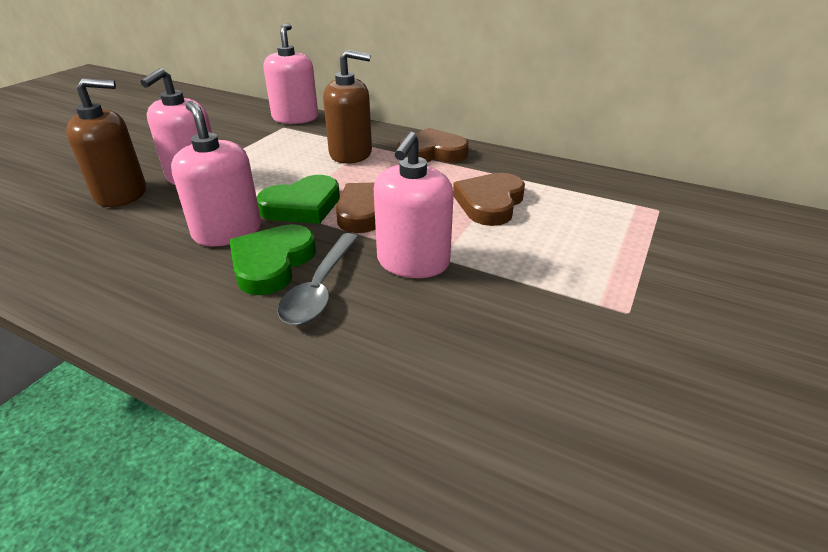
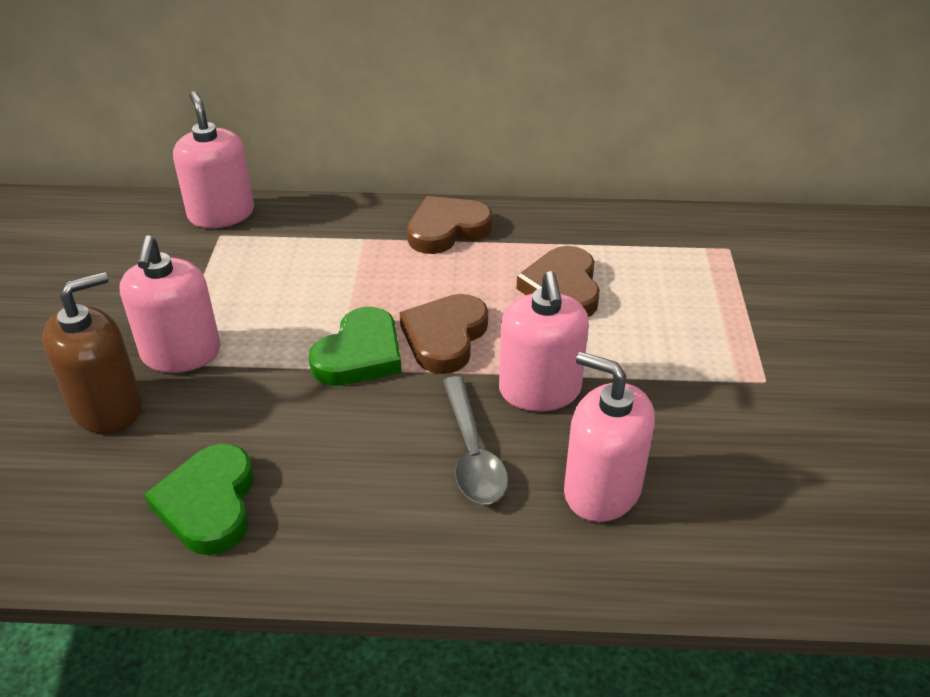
camera: 25 degrees left, 5 degrees up
pink soap dispenser [171,101,261,247] -> pink soap dispenser moved to [564,352,655,522]
green heart [229,224,316,295] -> green heart moved to [144,444,254,555]
brown soap dispenser [323,50,372,164] -> none

